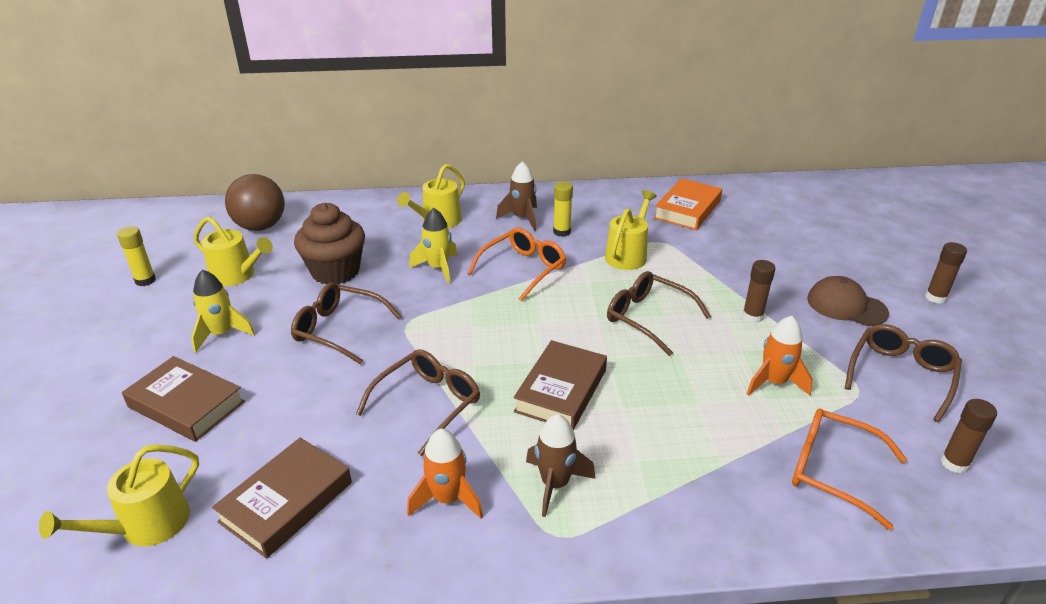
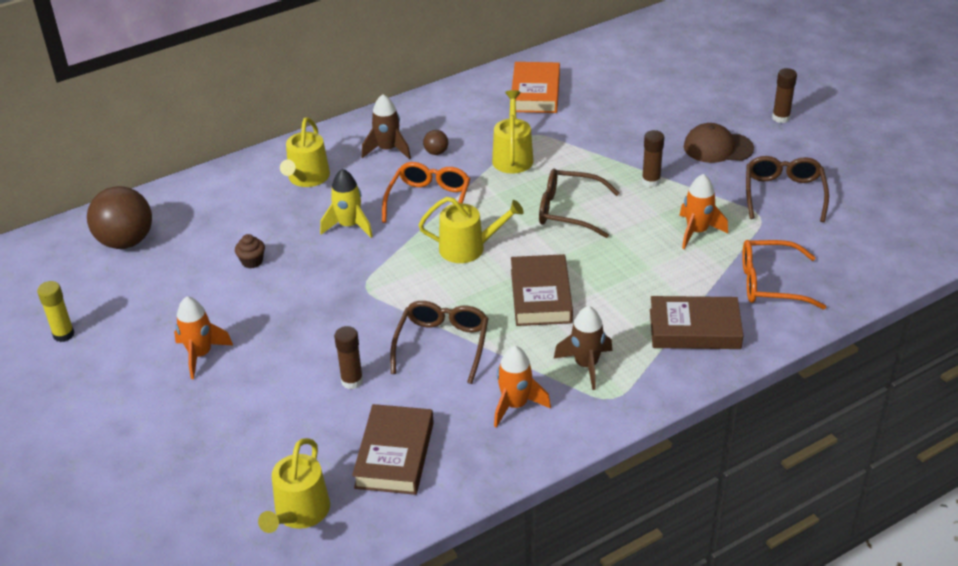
camera: 25 degrees left, 5 degrees up
brown book [122,356,245,442] -> brown book moved to [650,296,743,349]
yellow rocket [191,269,255,353] -> orange rocket [174,296,233,379]
yellow watering can [194,216,273,286] -> yellow watering can moved to [419,197,524,263]
brown glasses [291,282,401,364] -> none
brown cupcake [294,203,365,285] -> brown cupcake [235,234,265,268], size x0.42
yellow glue stick [553,181,573,237] -> brown ball [423,130,448,155]
brown glue stick [941,399,997,474] -> brown glue stick moved to [334,326,363,389]

